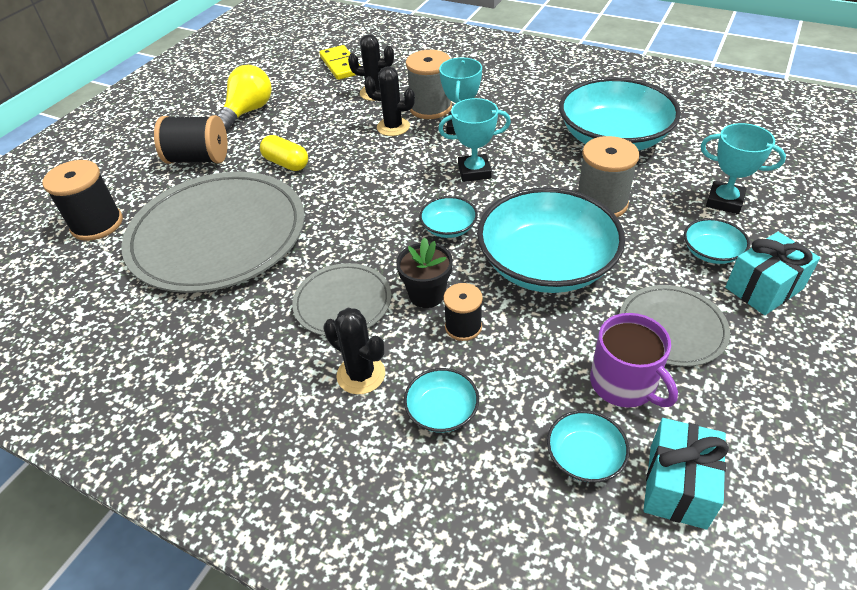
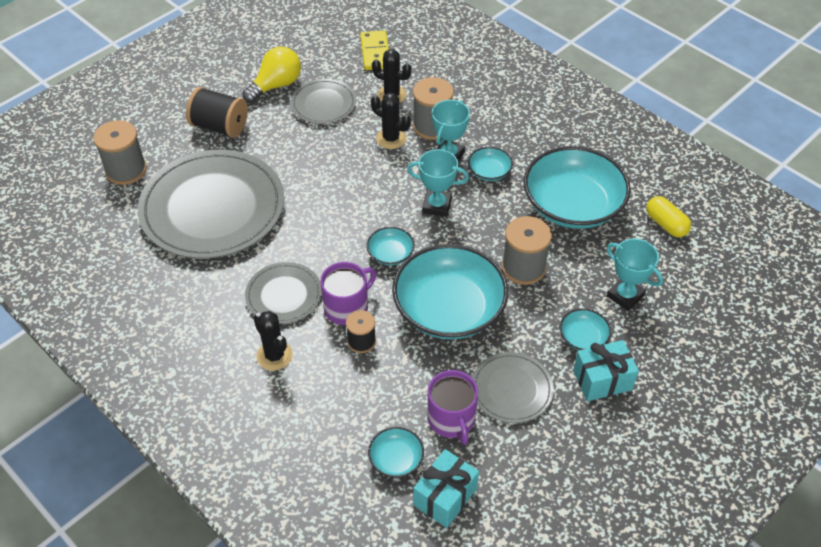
camera: 15 degrees right, 5 degrees up
black spool [42,160,123,241] -> grey spool [93,120,147,185]
yellow capsule [260,135,308,171] -> yellow capsule moved to [646,196,691,237]
black flower pot [396,237,453,308] -> purple mug [320,262,376,325]
turquoise bowl [404,368,479,433] -> turquoise bowl moved to [468,147,513,181]
none -> grey plate [291,79,356,124]

